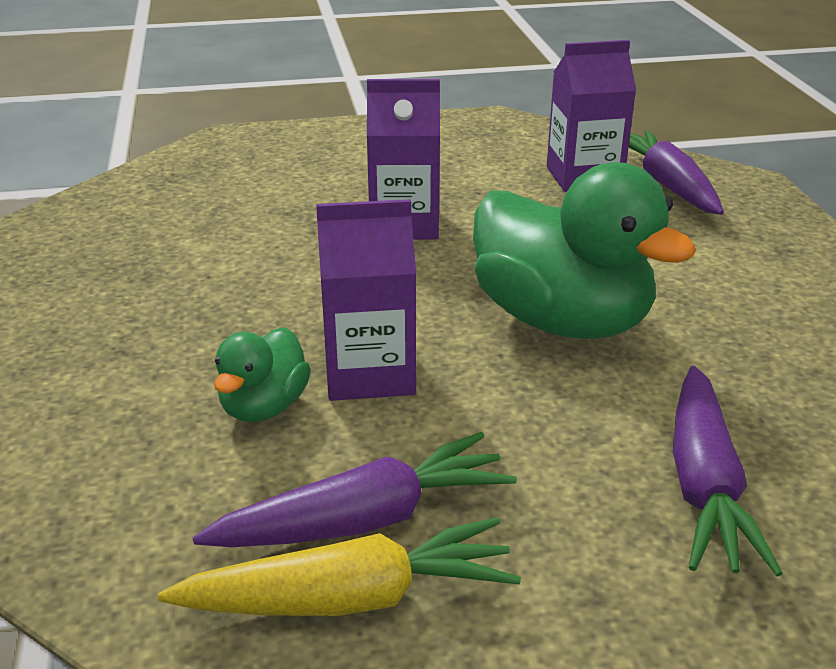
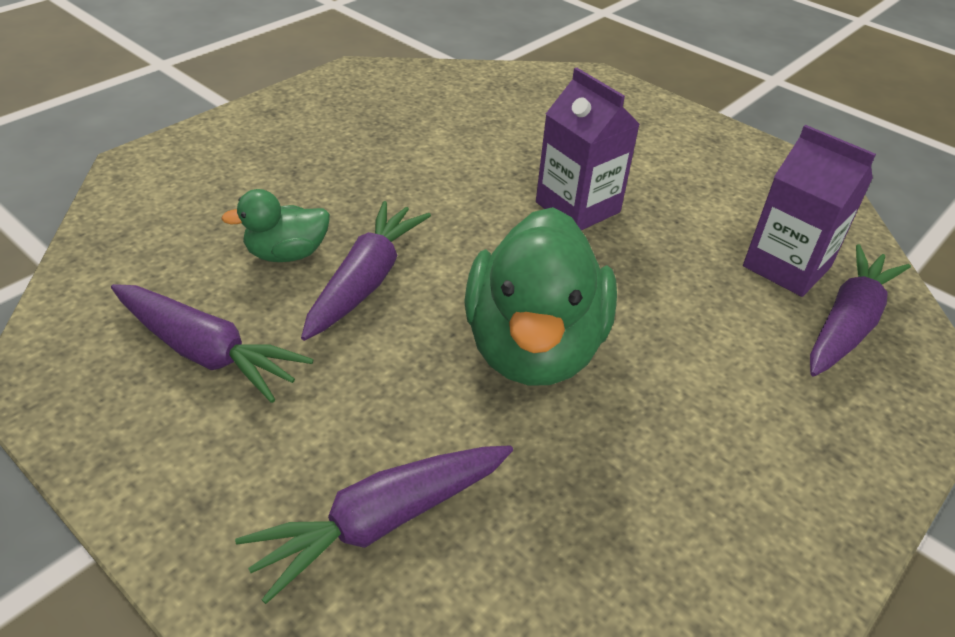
camera: 50 degrees right, 10 degrees up
yellow carrot [158,517,521,616] -> none
purple carton [316,199,416,401] -> purple carrot [301,201,431,341]

